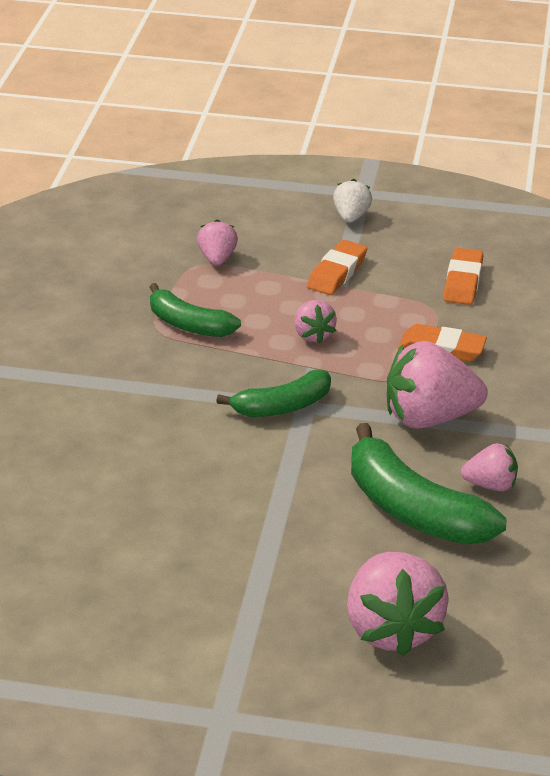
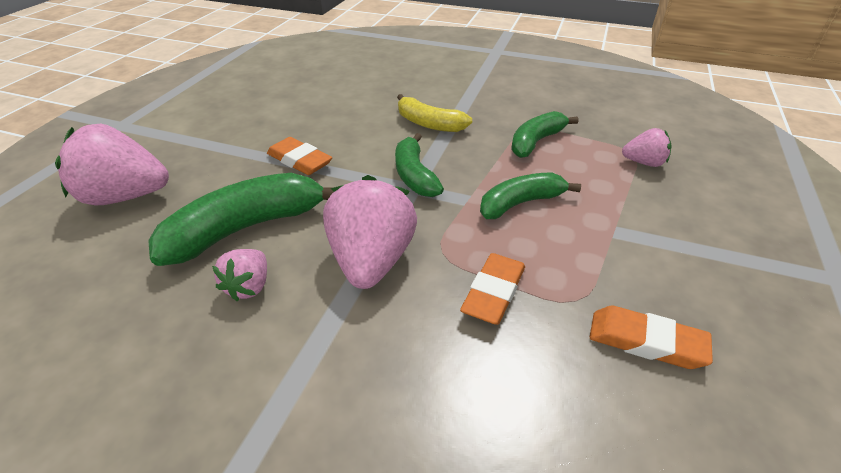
camera: 100 degrees right, 5 degrees up
pink strawberry [294,300,337,344] -> green banana [480,172,581,219]
orange eraser [307,240,367,295] -> orange eraser moved to [267,137,332,175]
white strawberry [333,179,372,223] -> none
none -> yellow banana [397,94,472,132]

